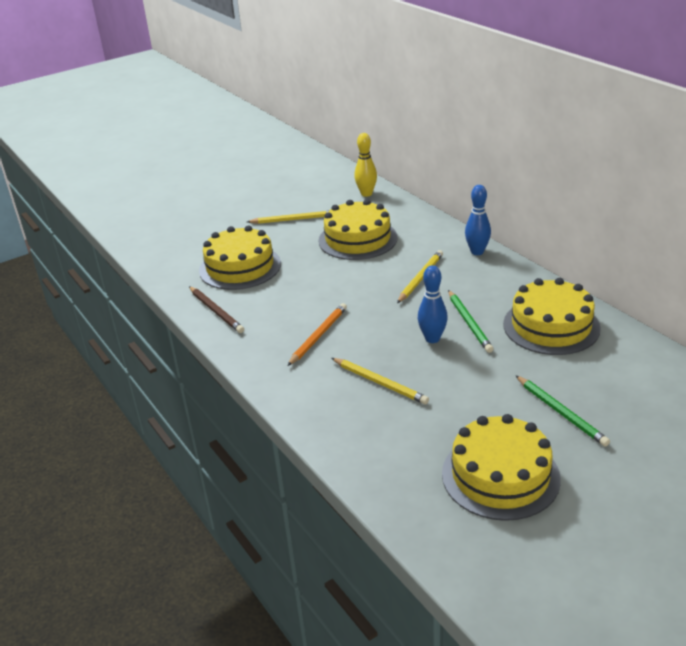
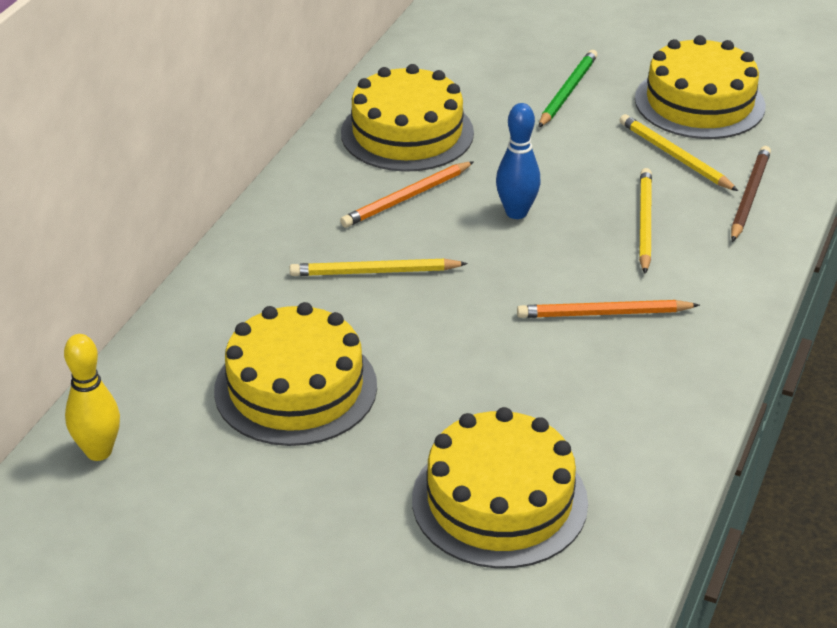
camera: 125 degrees left, 5 degrees up
brown pencil [189,286,244,333] -> brown pencil moved to [731,146,771,242]
yellow pencil [247,210,329,224] -> yellow pencil moved to [620,114,738,191]
green pencil [448,290,493,353] -> none
blue bowling pin [465,185,491,255] -> none
none -> orange pencil [340,161,474,228]

